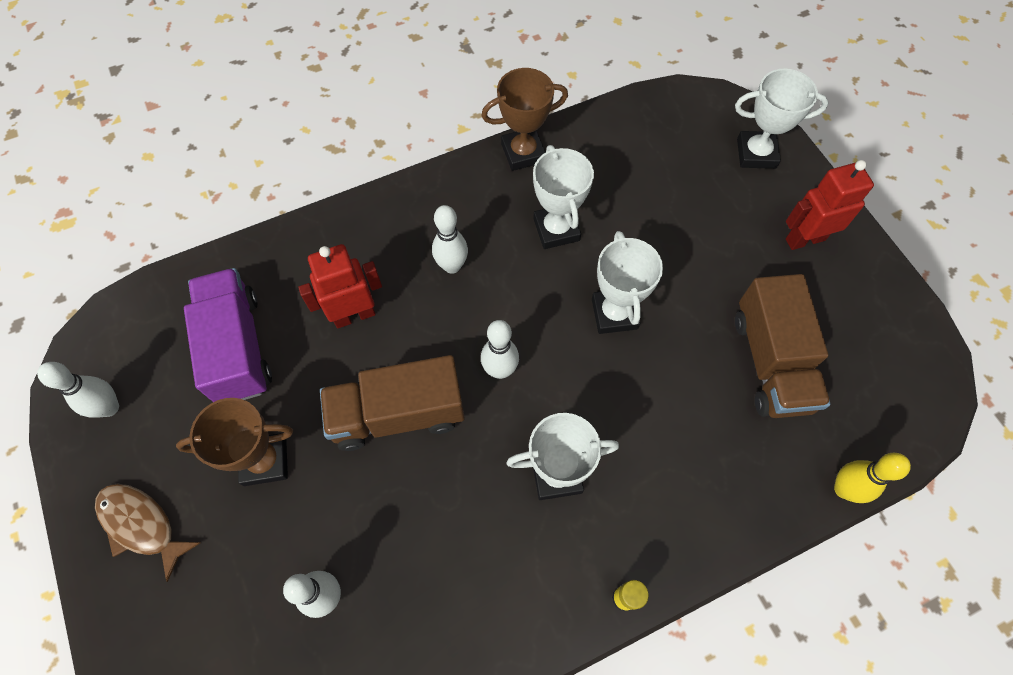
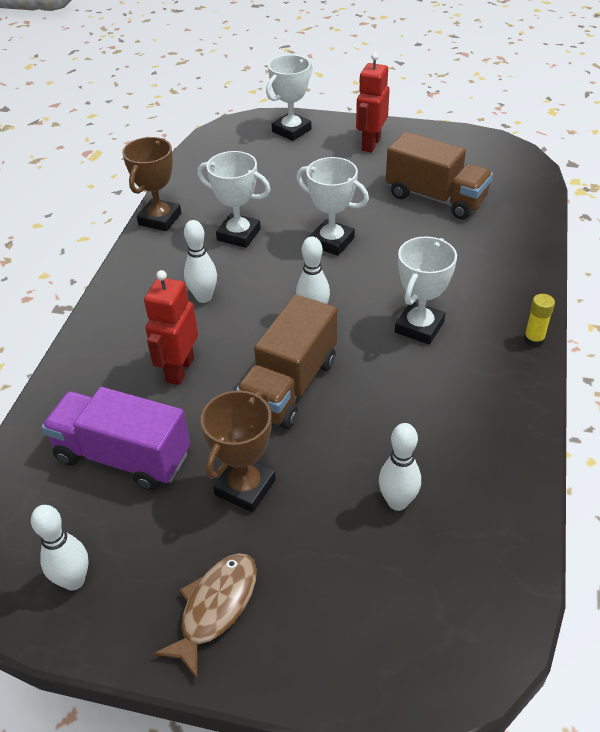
camera: 50 degrees left, 20 degrees down
brown fish [95,484,201,582] -> brown fish turned 135 degrees clockwise [153,553,257,679]
yellow bowling pin [834,453,911,503] -> none

